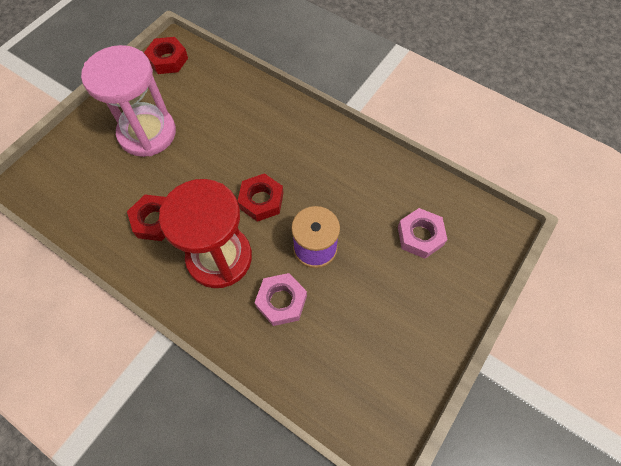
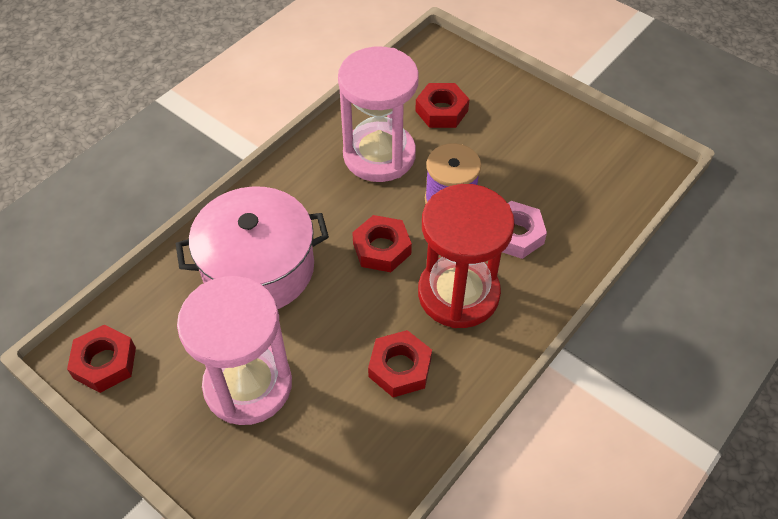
camera: 85 degrees left, 10 degrees down
pink nut [398,208,448,259] -> red nut [415,83,469,128]
none -> pink pot [176,186,329,309]
none -> pink hourglass [338,46,419,182]

